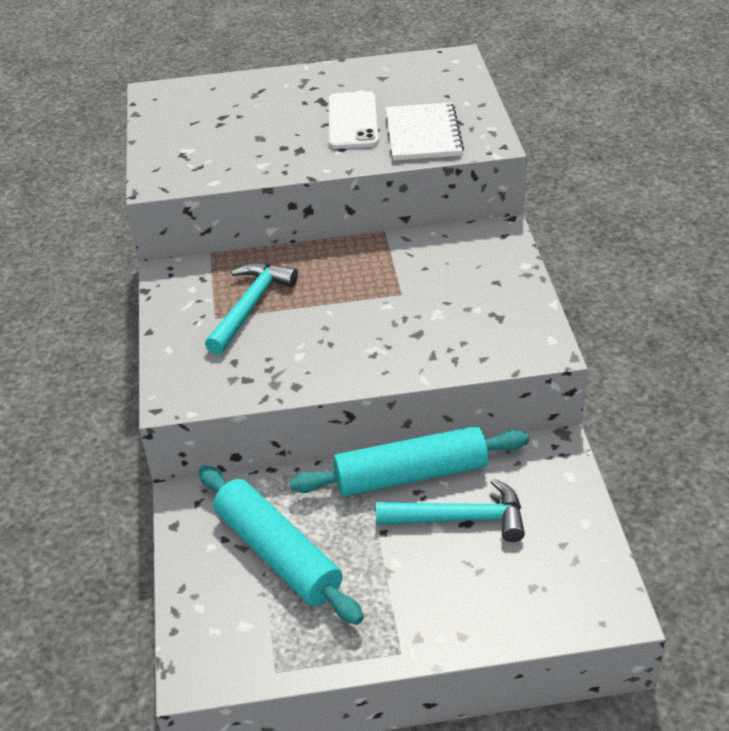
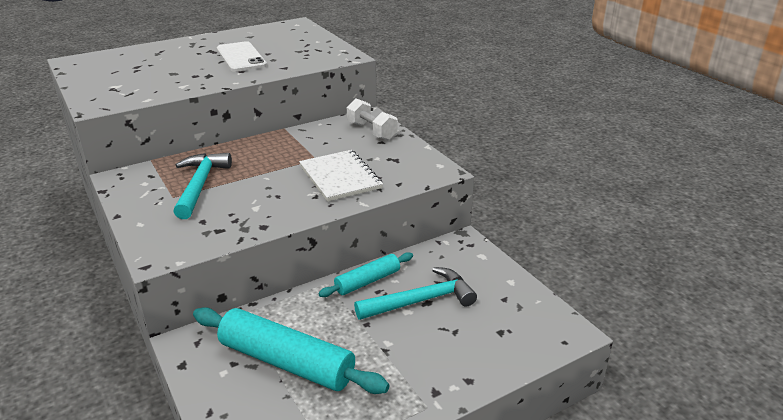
camera: 25 degrees left, 10 degrees down
turquoise rolling pin [290,426,529,496] -> turquoise rolling pin [318,252,413,297], size x0.57
white notebook [386,102,464,161] -> white notebook moved to [299,150,383,202]
none -> white dumbbell [347,99,398,140]

